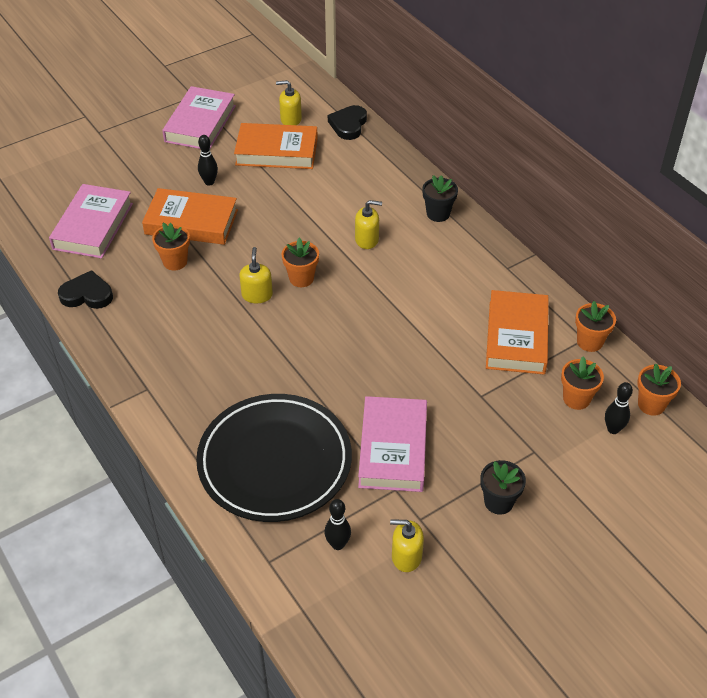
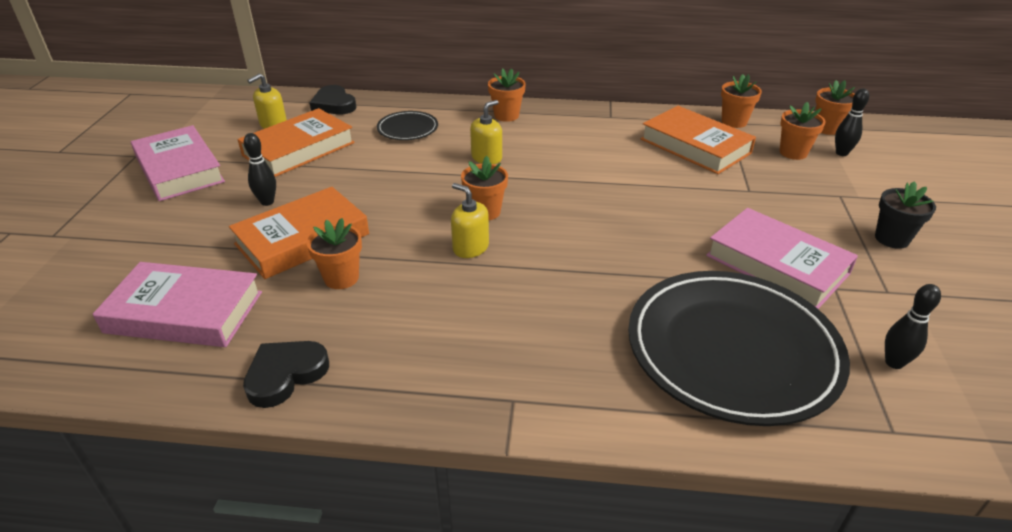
camera: 50 degrees left, 10 degrees down
pink book [49,184,133,259] -> pink book turned 45 degrees counterclockwise [93,262,262,347]
yellow soap dispenser [390,519,424,572] -> none
black flower pot [422,175,458,222] -> orange flower pot [488,68,526,122]
none -> black plate [377,111,438,140]

